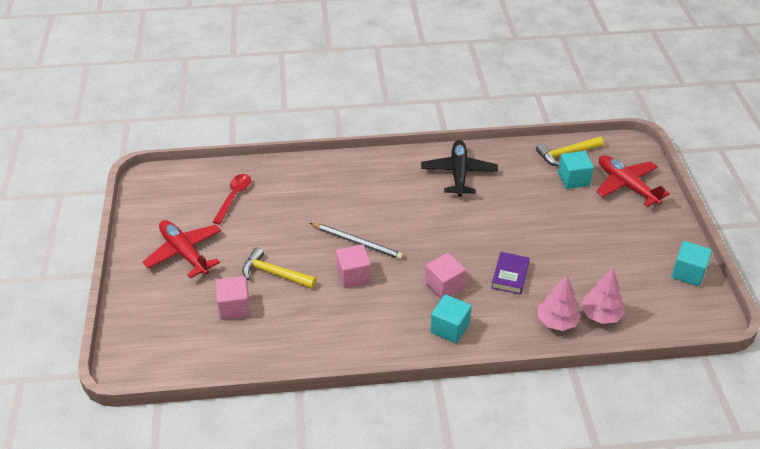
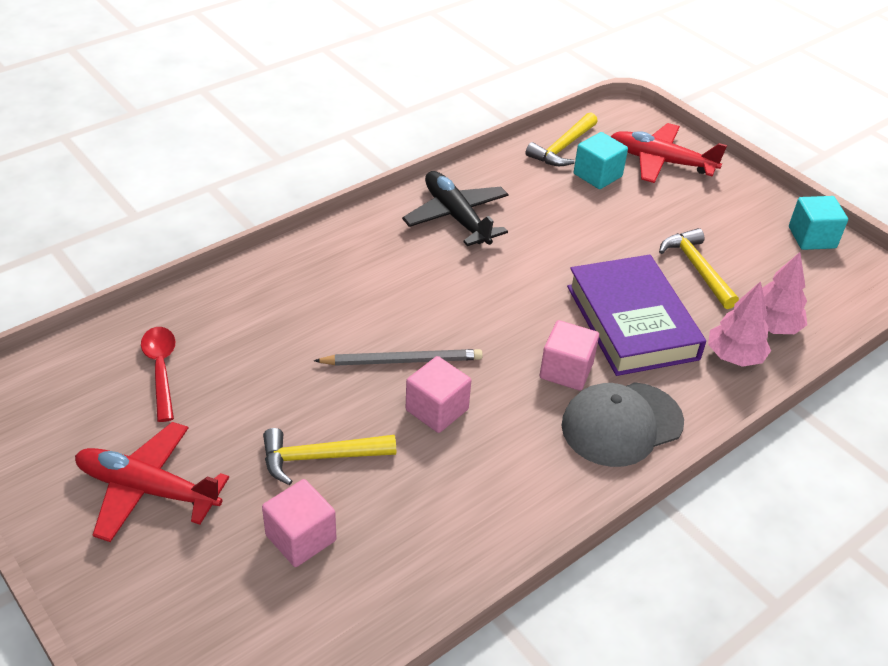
camera: 35 degrees left, 0 degrees up
turquoise cube [430,294,472,343] -> grey cap [561,382,684,467]
purple book [491,252,530,295] -> purple book [567,255,706,376], size x2.03
none -> yellow hammer [659,228,739,309]

